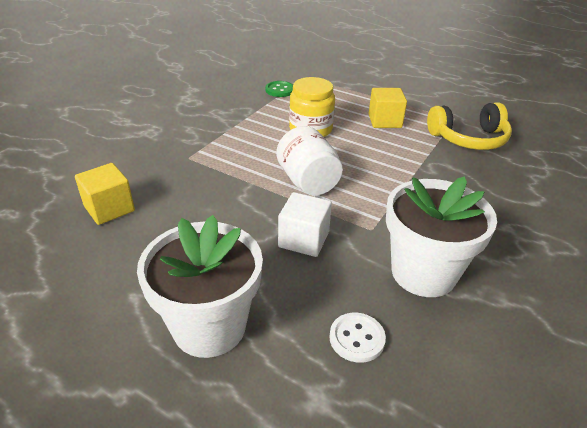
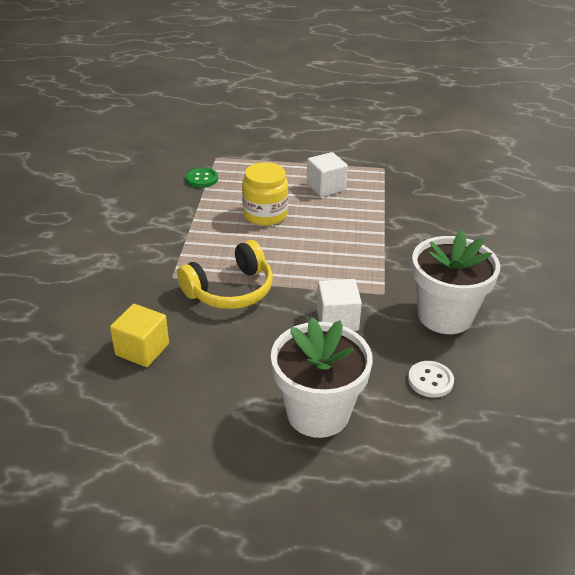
camera: 25 degrees left, 0 degrees up
white jar [276,126,343,195] -> none
yellow cube [369,88,407,128] -> white cube [307,152,348,197]
yellow headphones [427,102,512,150] -> yellow headphones moved to [177,240,273,309]

